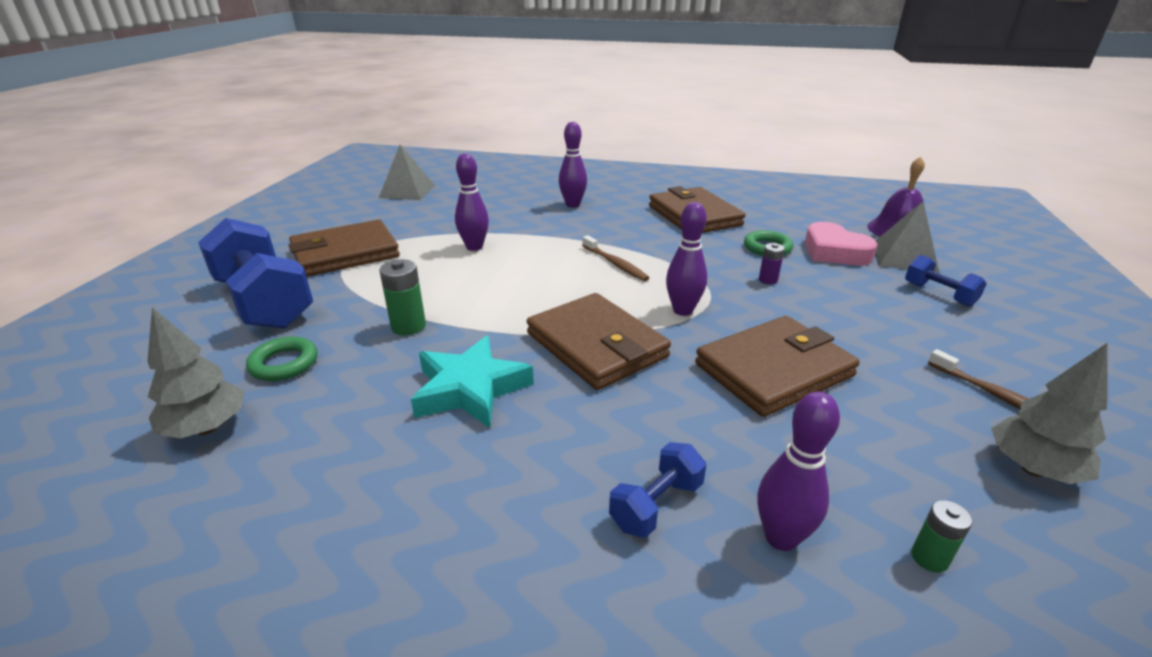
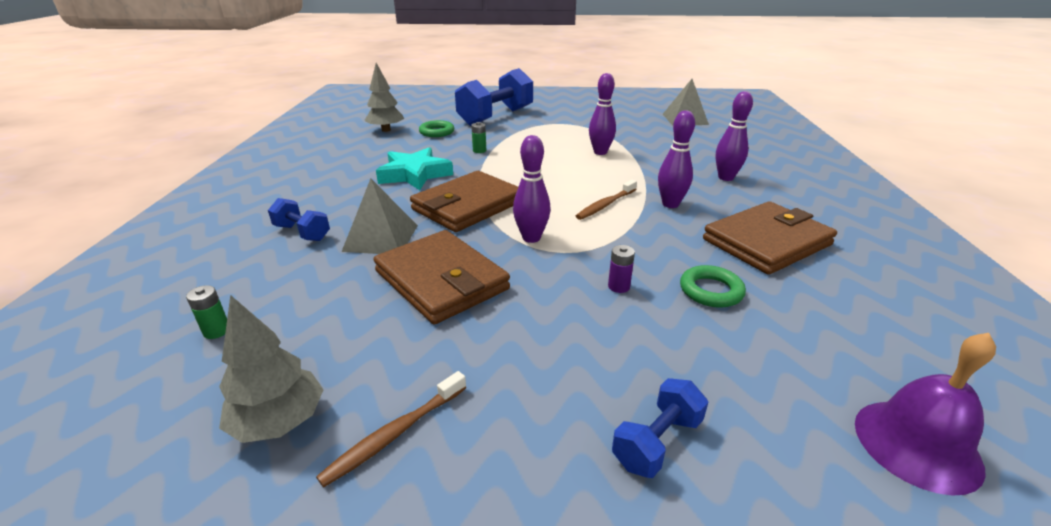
camera: 80 degrees right, 0 degrees up
brown wallet [289,220,400,277] -> none
green battery [379,259,426,335] -> green battery [471,122,486,153], size x0.62
purple bowling pin [758,391,840,551] -> purple bowling pin moved to [658,110,695,208]
pink heart [805,222,877,265] -> none
grey pyramid [875,201,940,274] -> grey pyramid moved to [342,179,418,254]

